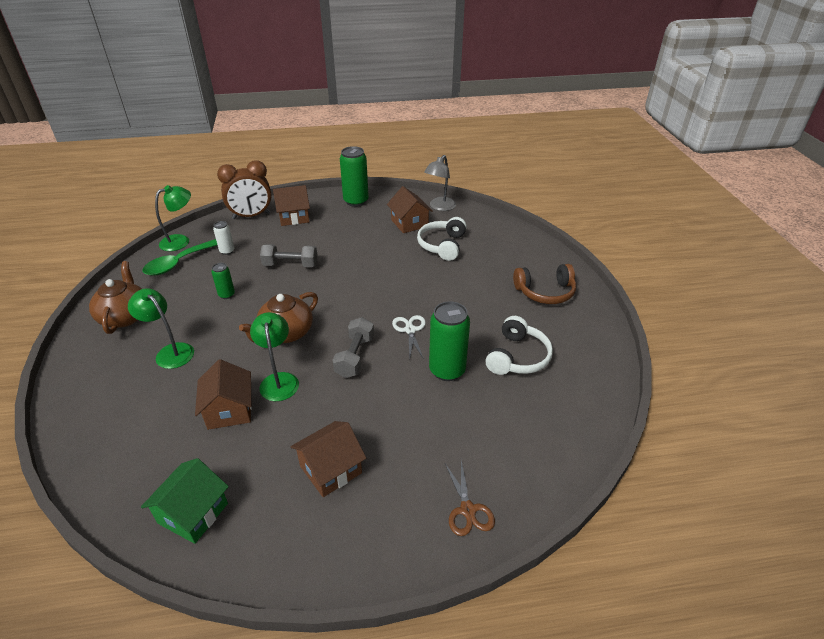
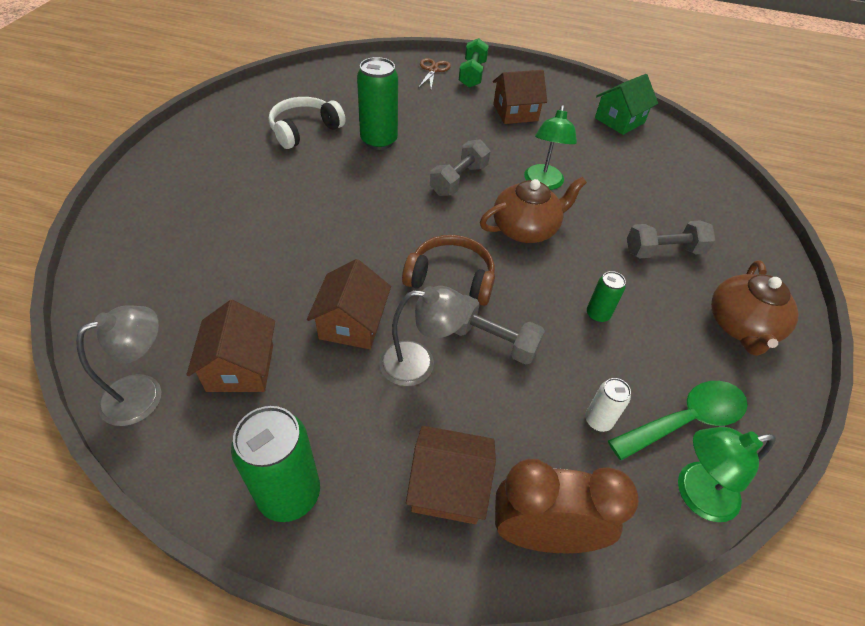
camera: 160 degrees left, 10 degrees up
green lamp [128,288,194,369] -> grey dumbbell [627,220,715,258]
brown house [195,359,252,430] -> brown house moved to [307,259,391,349]
white scissors [392,315,426,359] -> none
white headphones [417,217,467,261] -> none
brown headphones [513,264,576,304] -> brown headphones moved to [402,235,495,306]
none -> grey lamp [379,286,469,386]
none -> green dumbbell [459,38,489,88]

